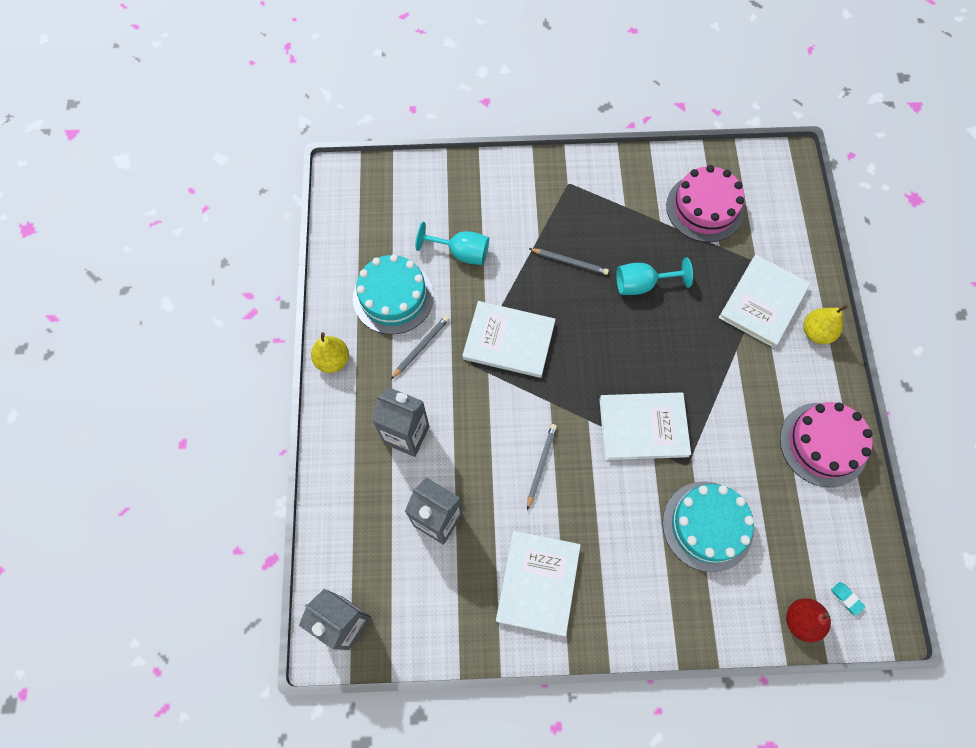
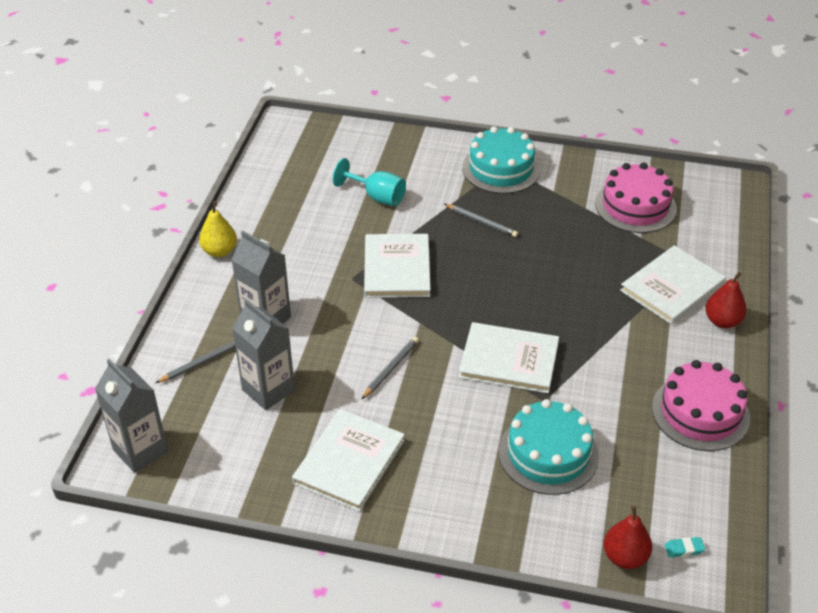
camera: 15 degrees right, 25 degrees down
turquoise cake [353,254,434,334] -> turquoise cake moved to [462,126,540,194]
grey pencil [391,315,449,379] -> grey pencil moved to [156,341,235,383]
white book [462,301,556,378] -> white book turned 60 degrees clockwise [364,234,431,298]
turquoise goblet [616,258,693,295] -> none
yellow pear [803,305,848,344] -> red pear [705,272,747,328]
turquoise eraser [831,582,865,616] -> turquoise eraser turned 75 degrees counterclockwise [665,537,705,557]

